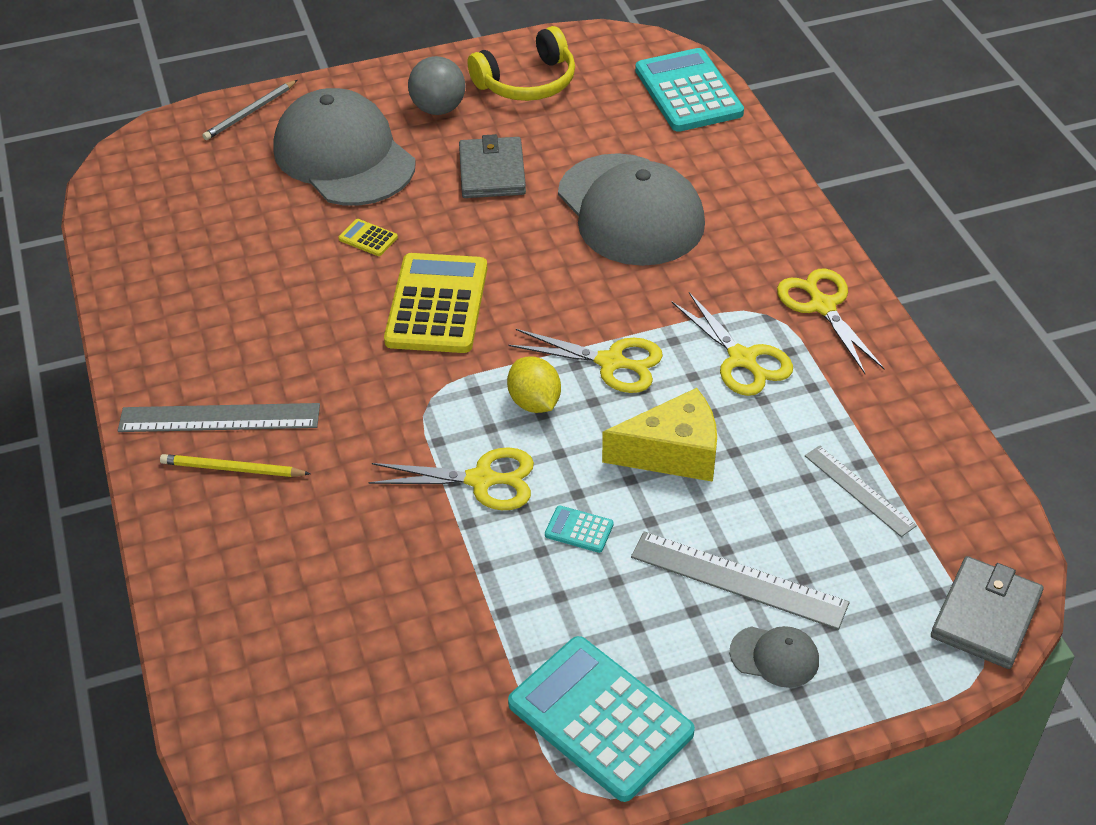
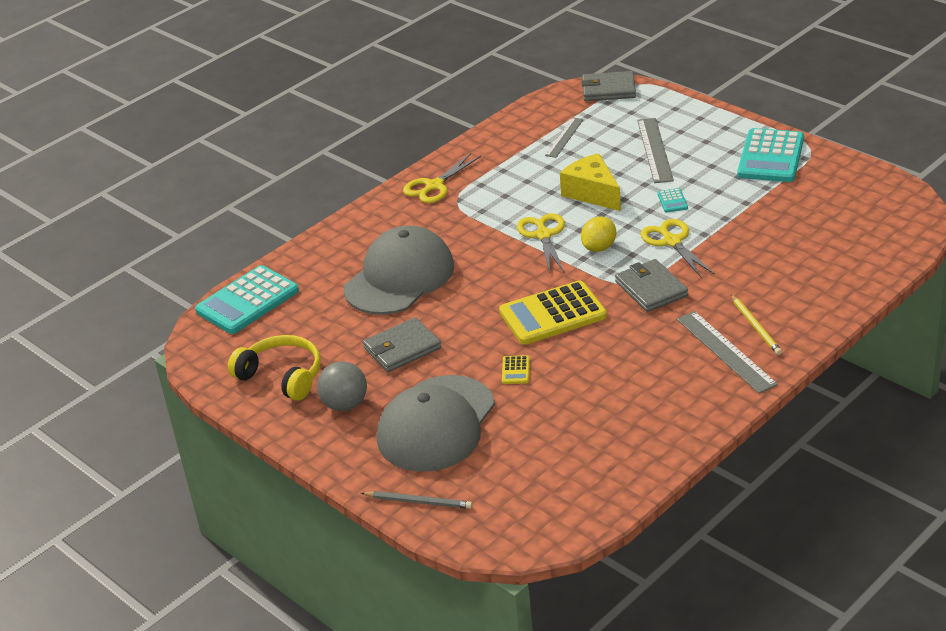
camera: 115 degrees left, 10 degrees down
yellow scissors [671,292,793,396] -> none
grey cap [730,626,819,688] -> none
none -> grey wallet [615,259,688,312]

